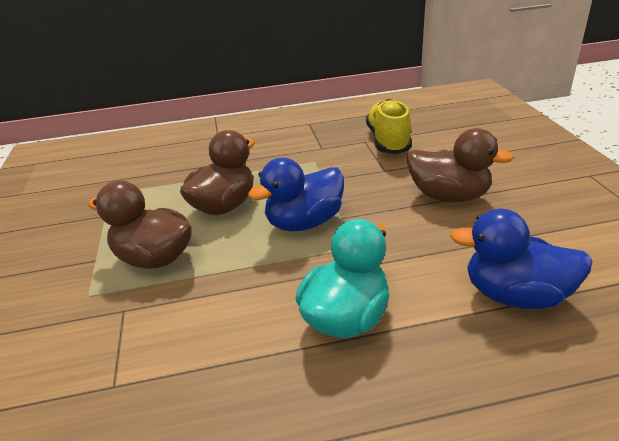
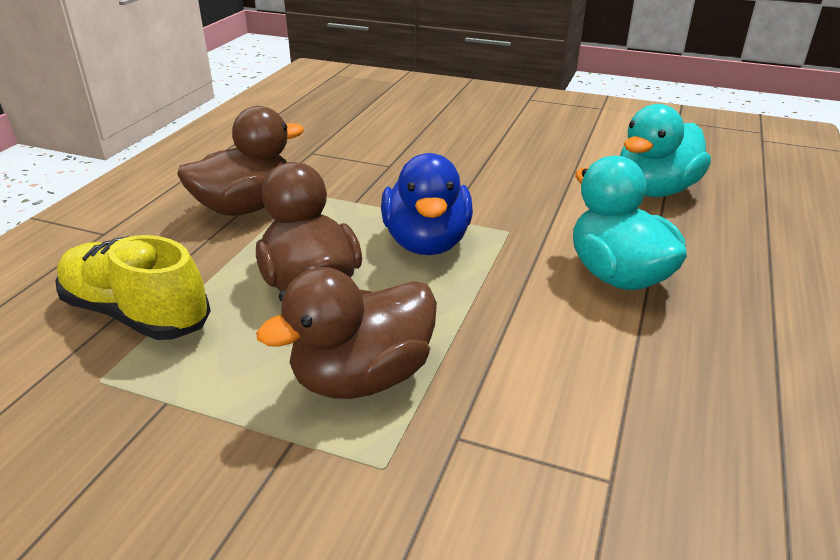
camera: 60 degrees left, 0 degrees up
yellow shoe [366,99,412,154] -> yellow shoe moved to [55,235,211,340]
brown duck [407,128,514,202] -> brown duck moved to [177,106,304,216]
blue duck [450,209,593,309] -> turquoise duck [620,104,711,197]

